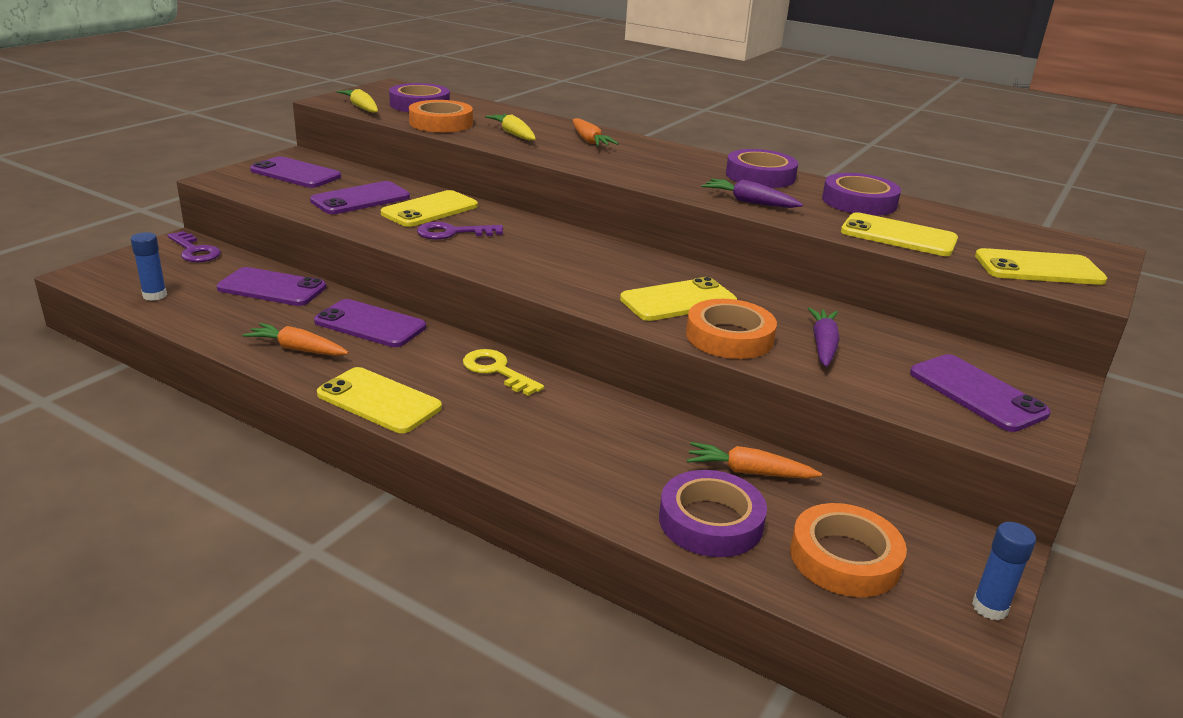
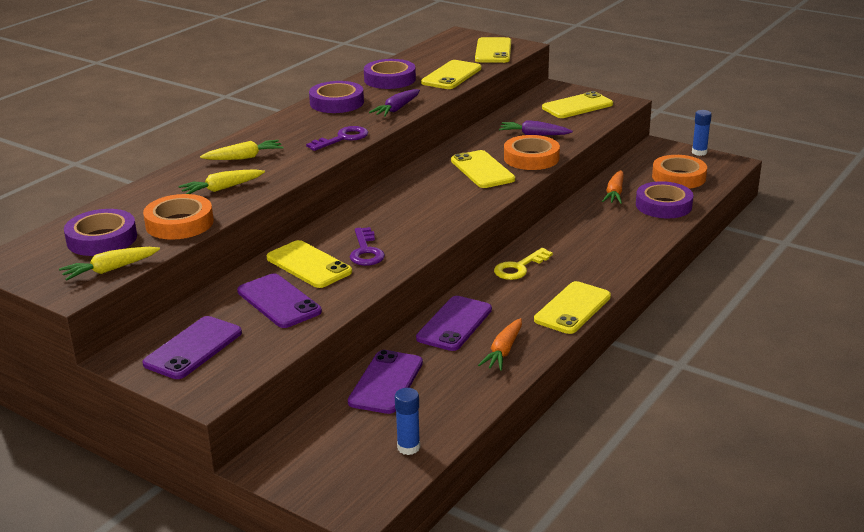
camera: 85 degrees left, 0 degrees up
purple key [167,231,221,262] -> purple key moved to [306,126,368,151]
orange carrot [573,118,619,146] -> yellow carrot [200,140,284,160]
purple phone [910,354,1051,432] -> yellow phone [542,91,613,118]

